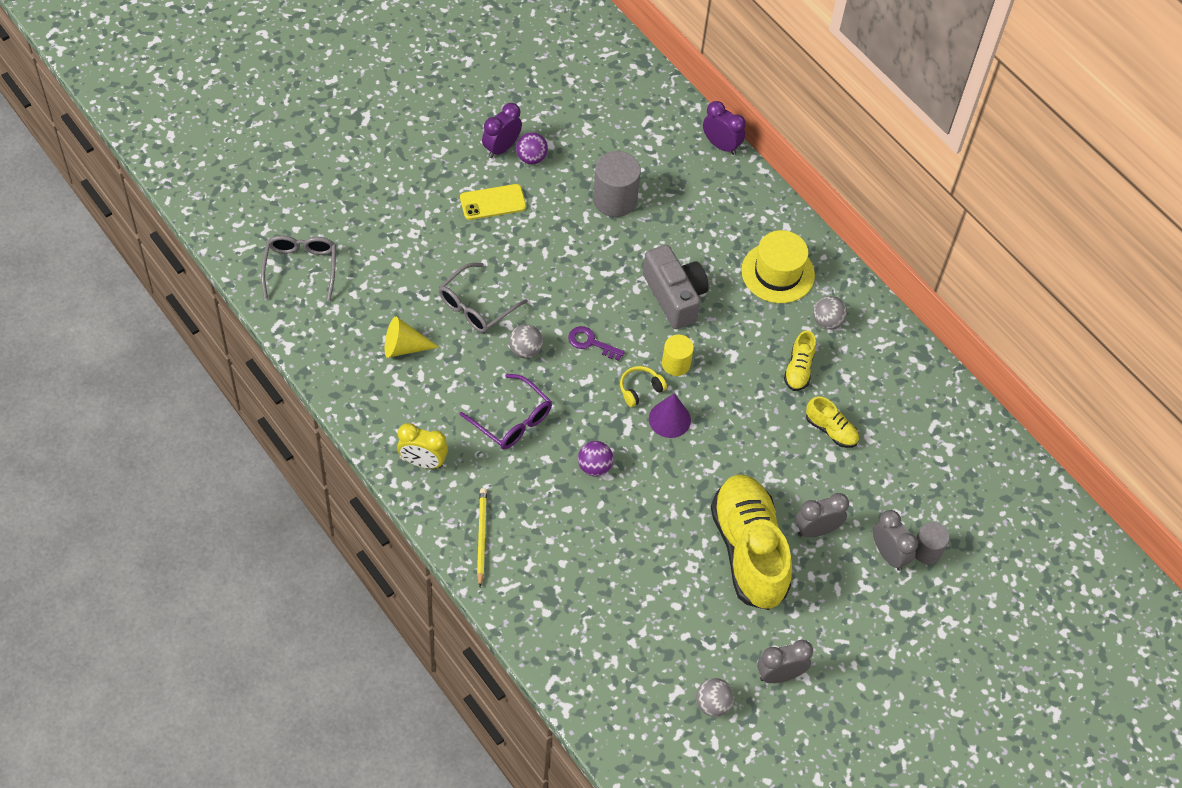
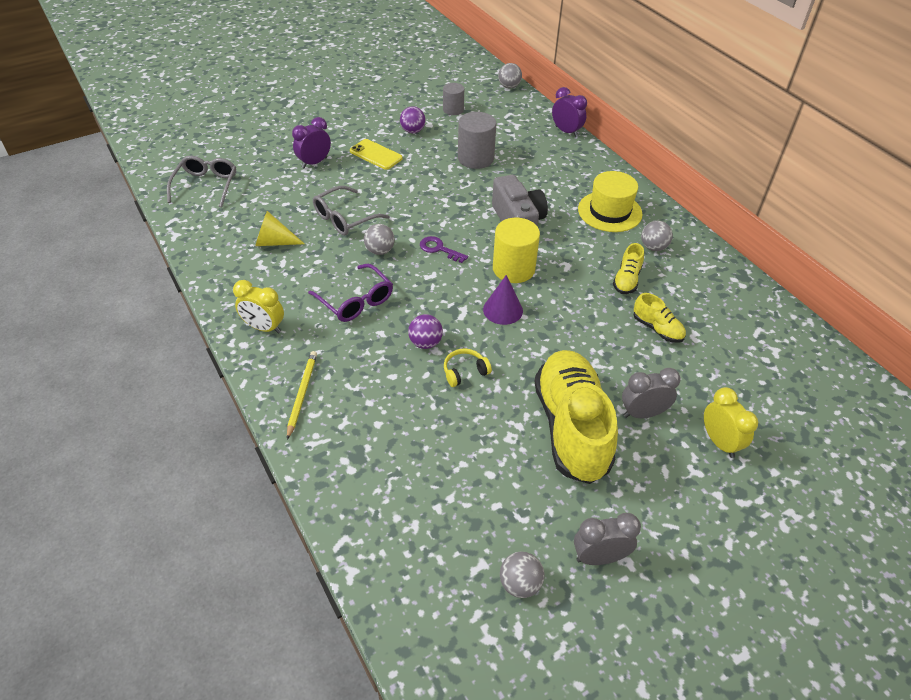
camera: 10 degrees right, 10 degrees down
yellow phone [460,184,526,220] -> yellow phone turned 45 degrees clockwise [350,139,403,170]
purple clock [482,103,522,158] -> purple clock moved to [292,117,331,168]
yellow headphones [620,366,667,407] -> yellow headphones moved to [444,349,492,387]
yellow cylinder [662,335,694,376] -> yellow cylinder [493,218,540,283], size x1.62
grey clock [873,510,918,571] -> yellow clock [704,387,758,458]
grey cylinder [915,522,950,564] -> grey cylinder moved to [443,83,464,115]
none -> grey ball [498,63,522,88]

